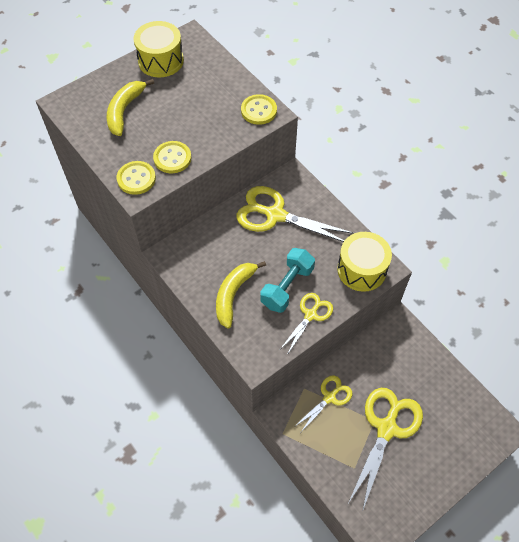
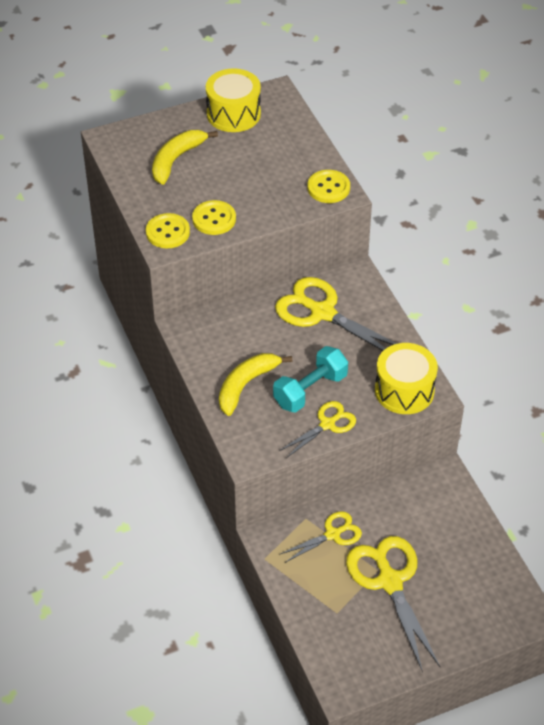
camera: 15 degrees right, 10 degrees down
yellow scissors [349,388,423,512] -> yellow scissors turned 60 degrees counterclockwise [346,536,440,672]

